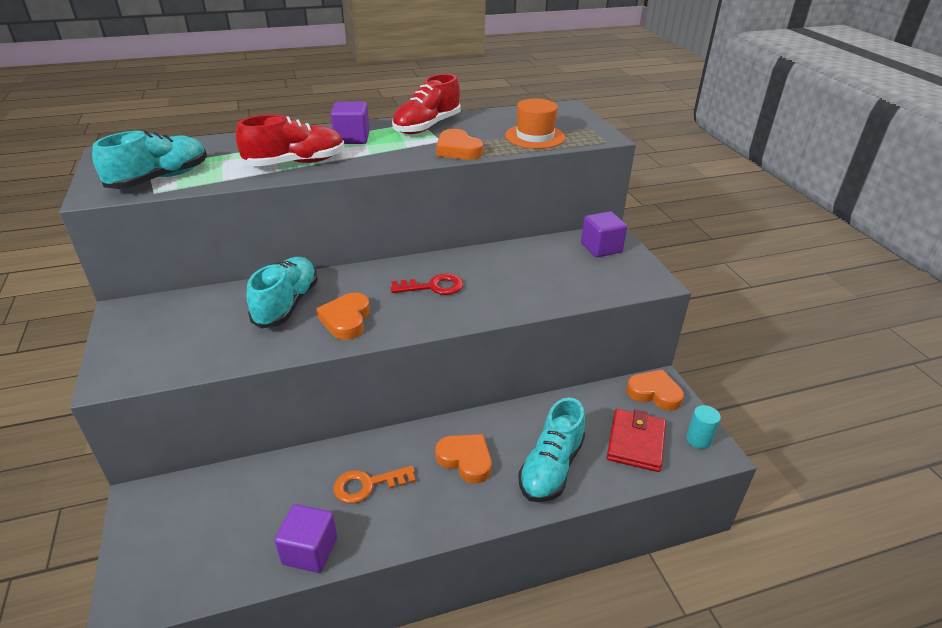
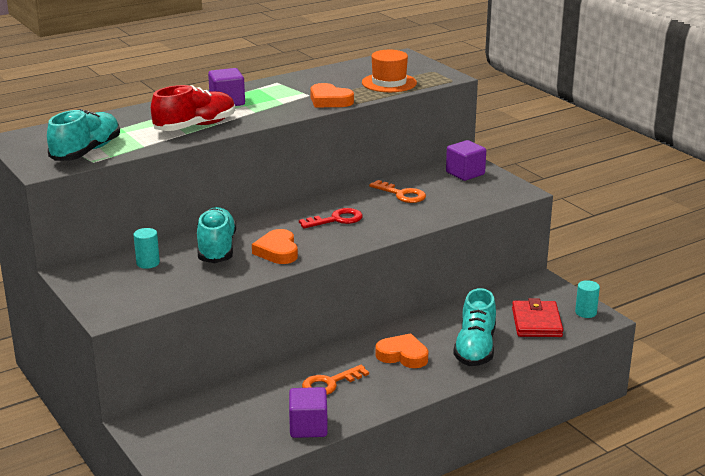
camera: 15 degrees left, 10 degrees down
red shoe [392,74,461,134] -> none
orange heart [626,370,684,411] -> none
none -> turquoise cylinder [134,228,160,269]
none -> orange key [369,180,426,203]

